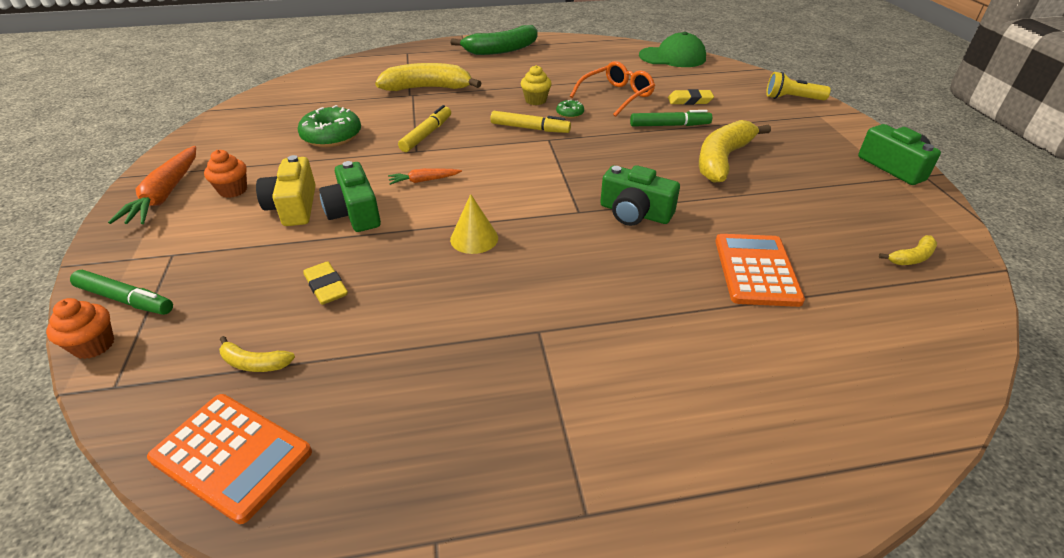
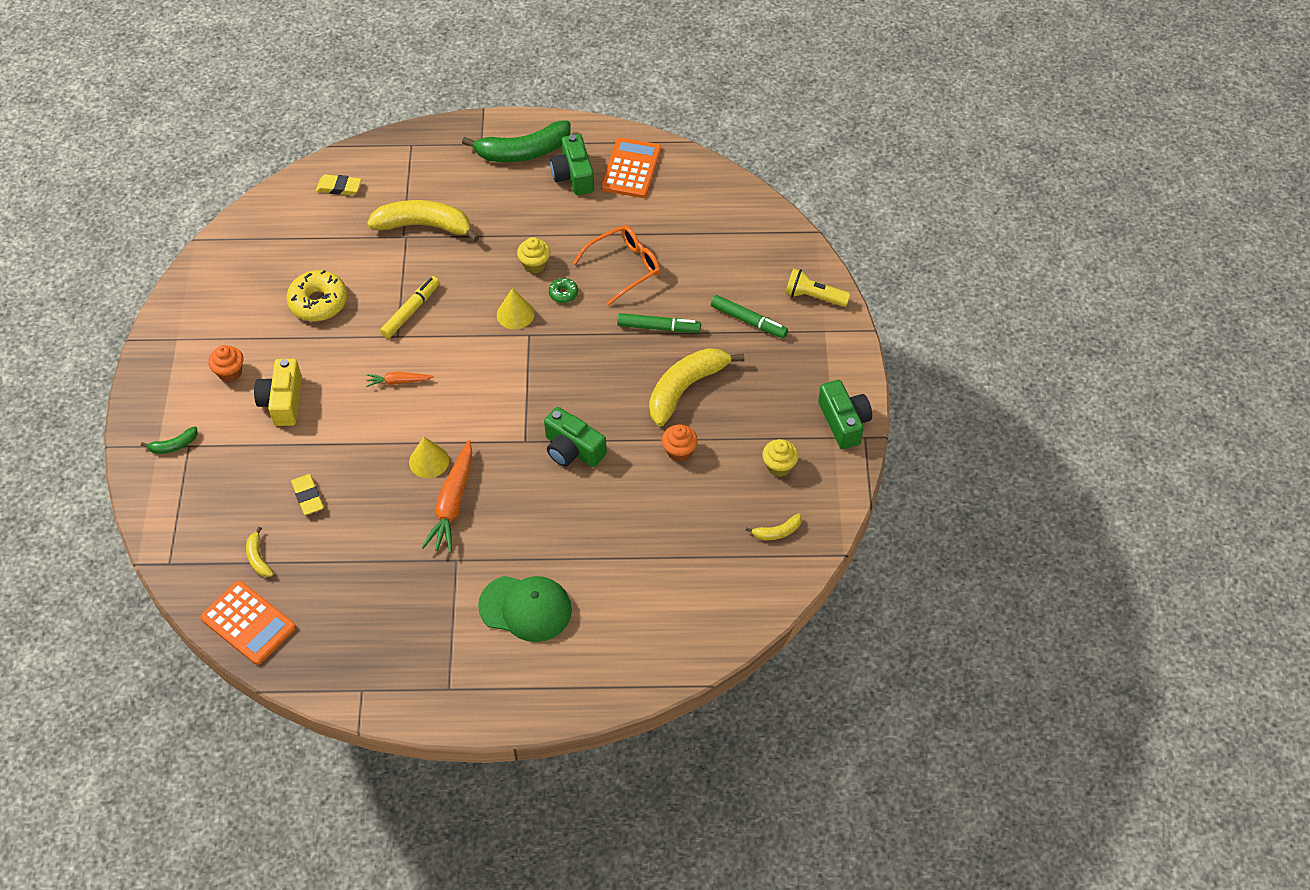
camera: 10 degrees right, 15 degrees up
orange cupcake [46,298,114,359] -> orange cupcake moved to [662,424,698,462]
green marker [70,270,173,315] -> green marker moved to [711,295,788,338]
orange carrot [108,146,196,224] -> orange carrot moved to [421,440,472,553]
yellow banana [219,336,295,372] -> yellow banana turned 45 degrees clockwise [246,527,274,577]
green donut [298,105,361,147] -> yellow donut [286,270,347,321]
green camera [319,161,381,232] -> green camera moved to [550,134,594,195]
yellow marker [490,111,571,133] -> yellow cone [497,288,534,330]
green cap [639,32,706,67] -> green cap moved to [478,576,572,642]
yellow eraser [668,89,714,105] -> yellow eraser moved to [316,174,361,195]
orange calculator [715,234,805,307] -> orange calculator moved to [601,138,661,198]
none -> green banana [141,426,198,454]
none -> yellow cupcake [762,439,799,477]

